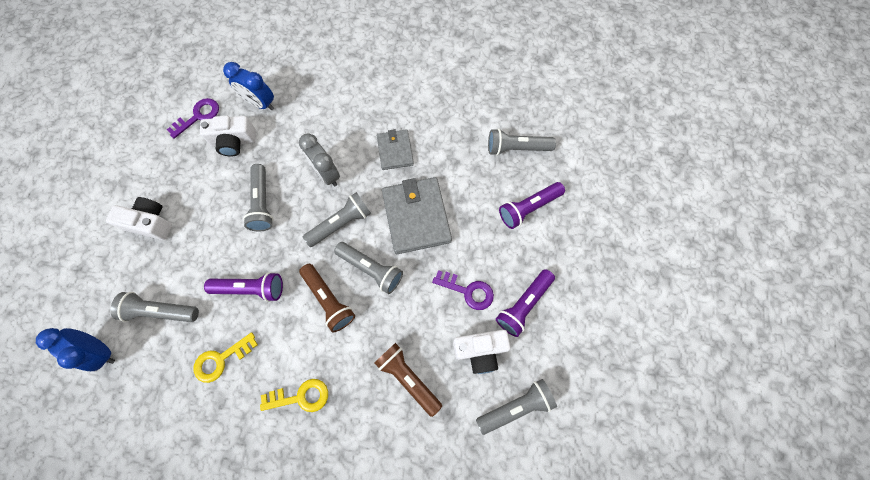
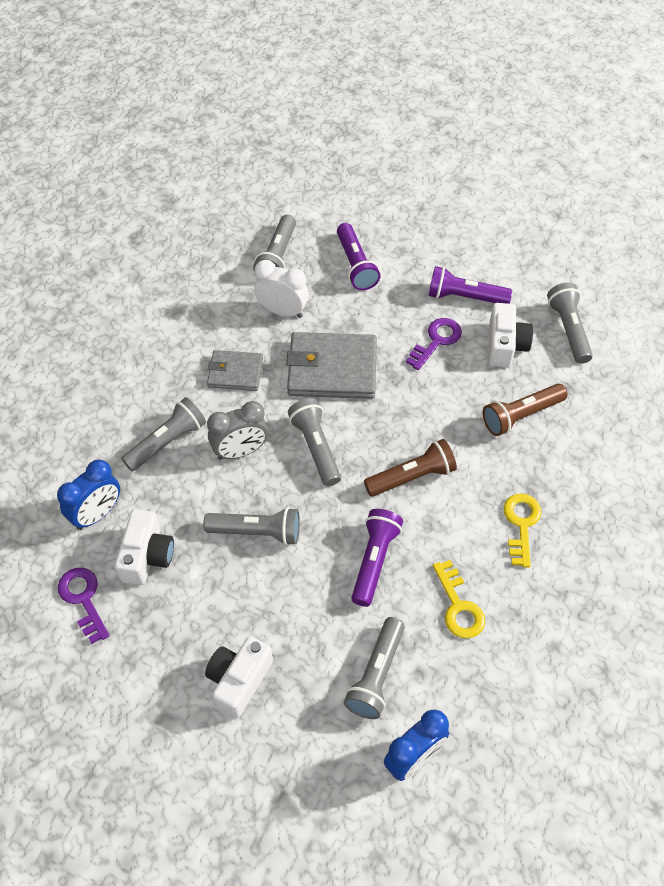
camera: 75 degrees left, 15 degrees down
grey flashlight [334,242,403,294] -> grey flashlight moved to [121,397,206,471]
purple flashlight [496,269,555,337] -> purple flashlight turned 135 degrees clockwise [429,266,512,304]
none -> white clock [254,260,309,318]

